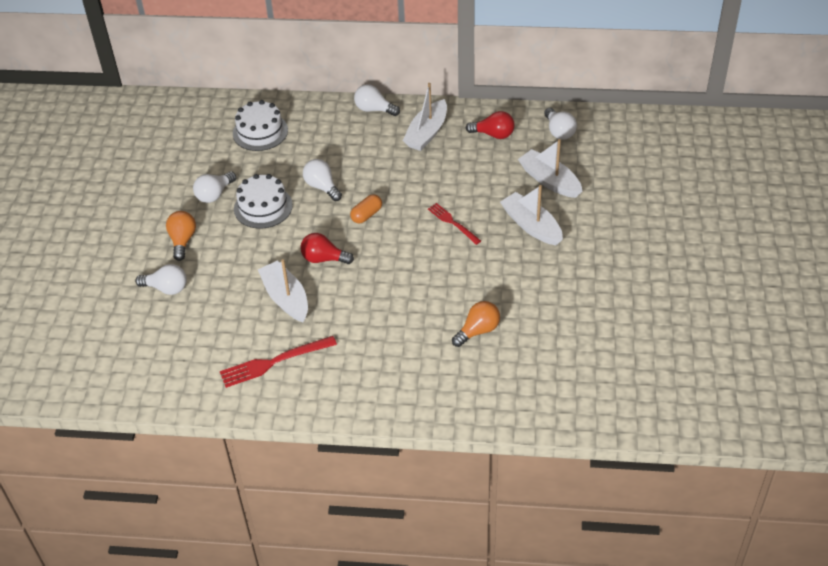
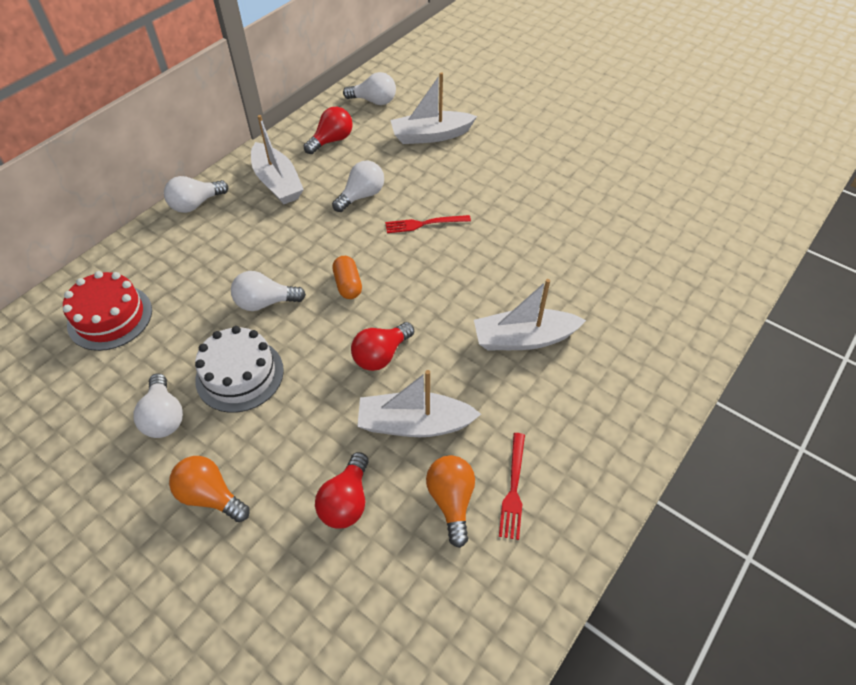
camera: 60 degrees left, 5 degrees up
white light bulb [135,264,187,295] -> white light bulb moved to [332,161,384,212]
red fork [220,336,337,388] -> red fork [499,433,525,540], size x0.64
white cake [233,100,288,151] -> red cake [63,271,152,351]
orange light bulb [452,301,500,347] -> orange light bulb moved to [426,455,475,548]
white boat [500,185,563,245] -> white boat moved to [474,279,586,350]
none -> red light bulb [315,452,369,529]

